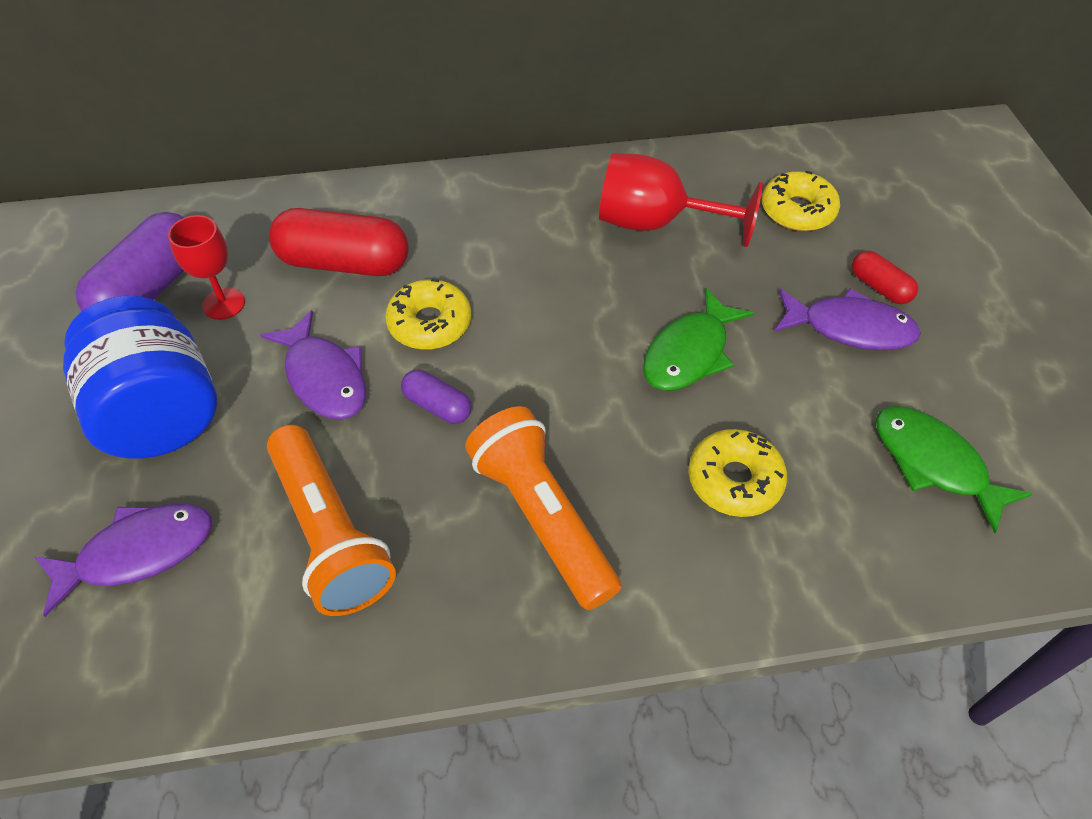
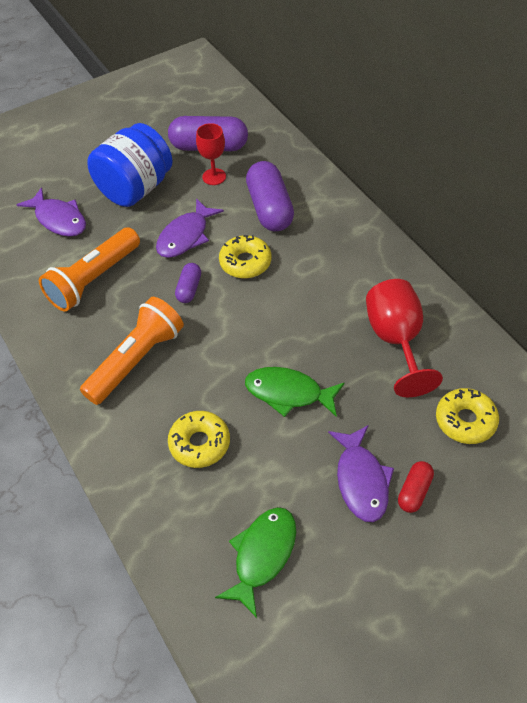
camera: 70 degrees right, 0 degrees up
red capsule [269,208,409,276] -> purple capsule [246,161,294,231]

